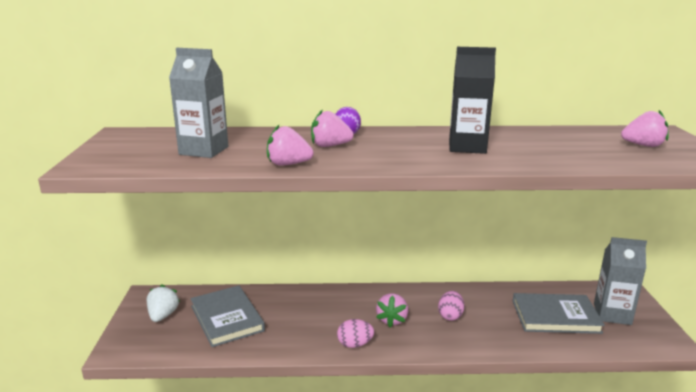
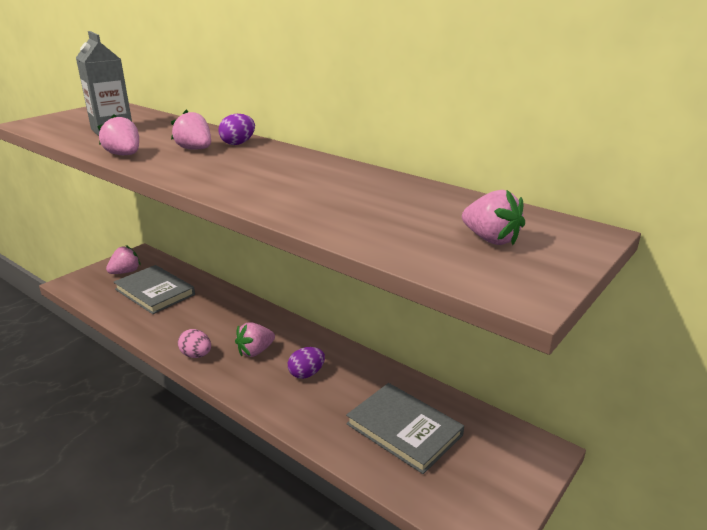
camera: 40 degrees right, 5 degrees up
white strawberry [147,284,180,322] -> pink strawberry [106,245,141,274]
grey book [190,285,265,347] -> grey book turned 60 degrees counterclockwise [114,265,195,314]
pink egg [438,291,465,321] -> purple egg [288,347,325,379]
black carton [449,47,496,154] -> none
grey carton [594,237,647,325] -> none

